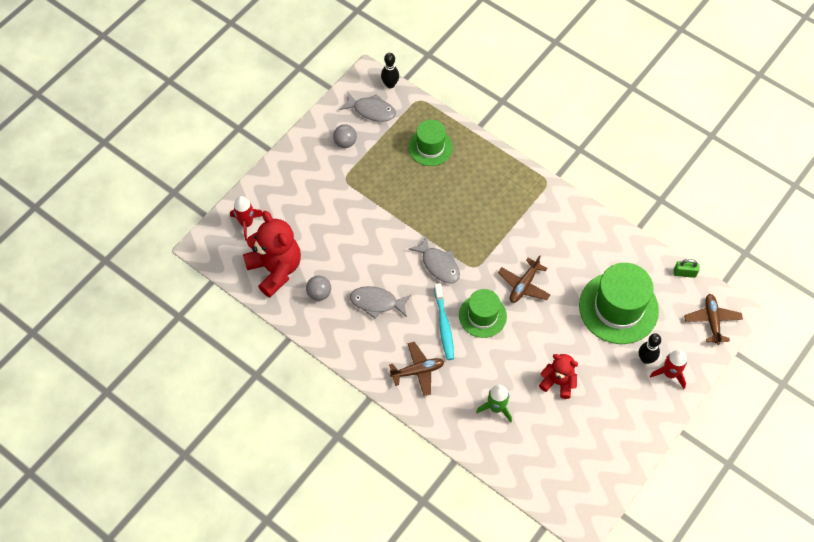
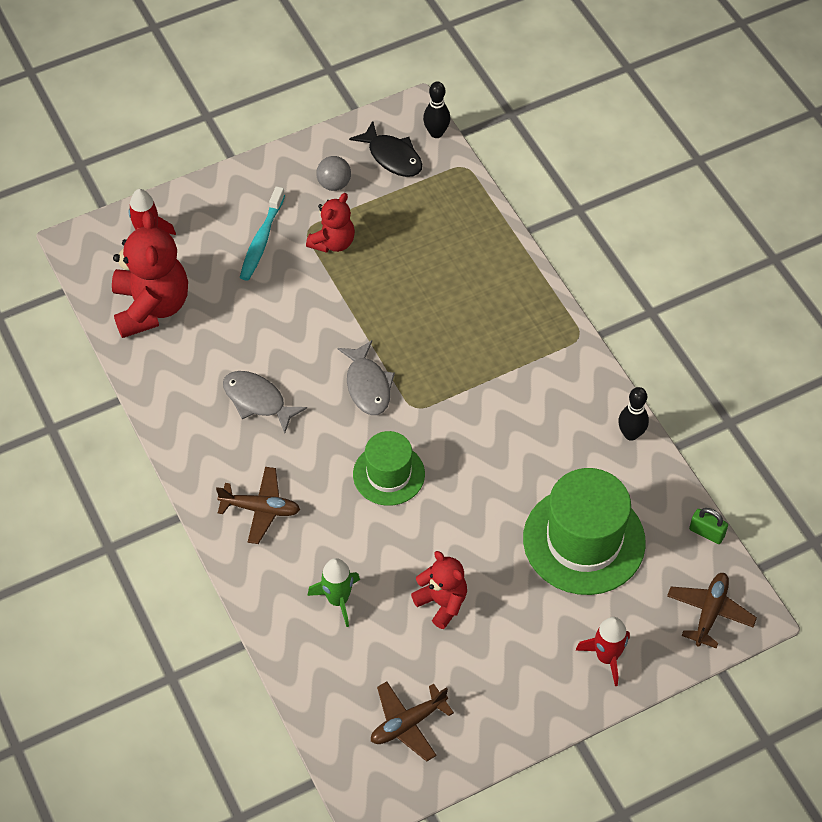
camera: 25 degrees right, 5 degrees down
grey ball [306,276,331,301] -> none
grey fish [340,93,396,122] -> black fish [349,121,422,177]
green hat [408,120,453,166] -> none
turquoise toothbrush [434,283,454,360] -> turquoise toothbrush moved to [240,186,285,281]
brown plane [498,255,550,303] -> brown plane moved to [371,681,454,762]
black bowling pin [639,333,661,364] -> black bowling pin moved to [618,387,649,441]
none -> red teddy bear [306,193,355,253]

